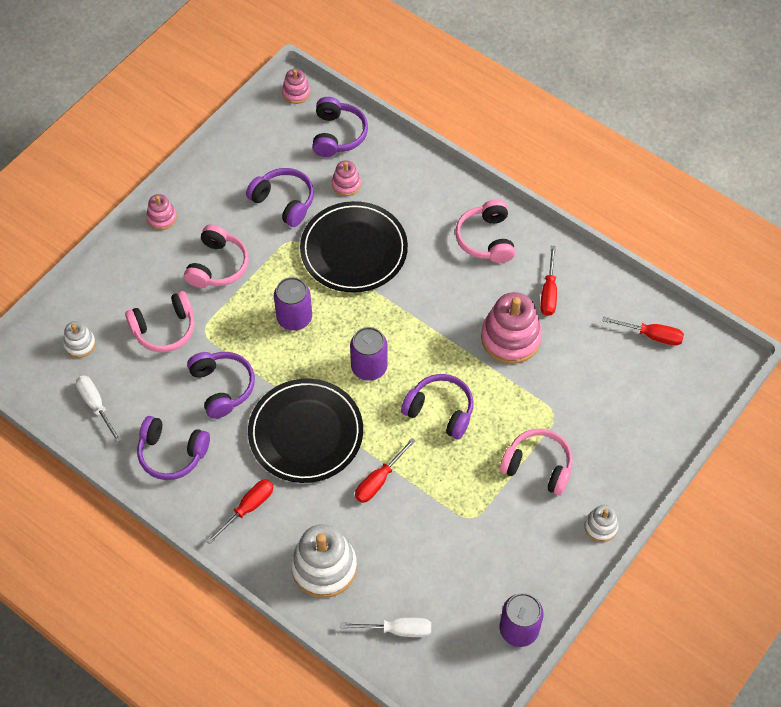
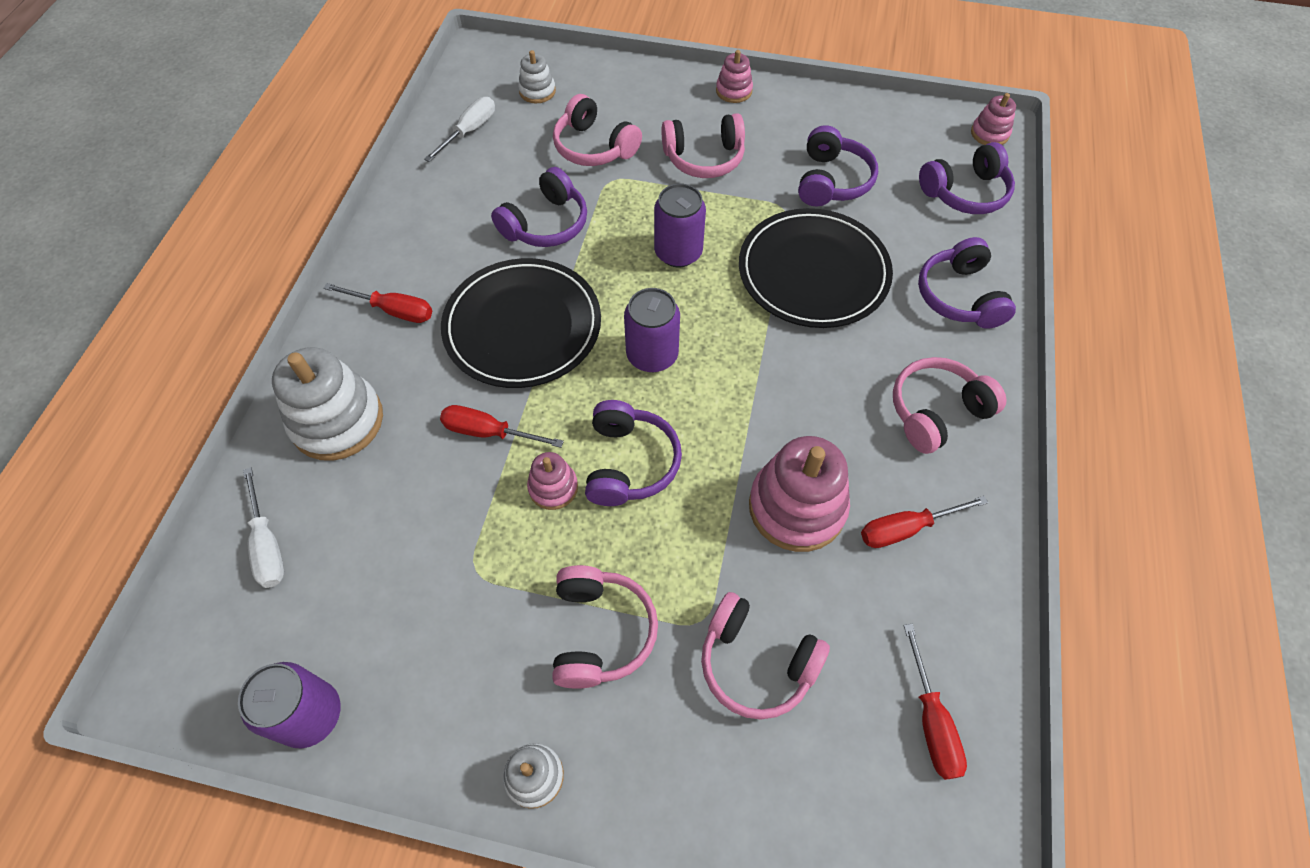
camera: 65 degrees right, 0 degrees up
purple headphones [137,416,210,480] -> purple headphones moved to [918,237,1016,329]
pink stacking toy [332,160,361,196] -> pink stacking toy moved to [527,452,578,510]
none -> pink headphones [701,592,830,720]

